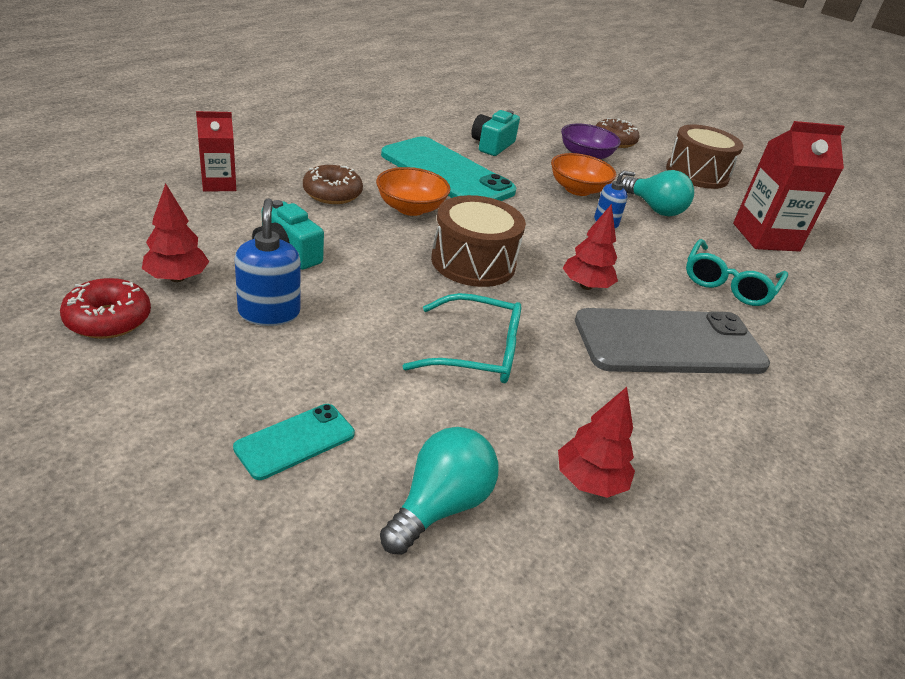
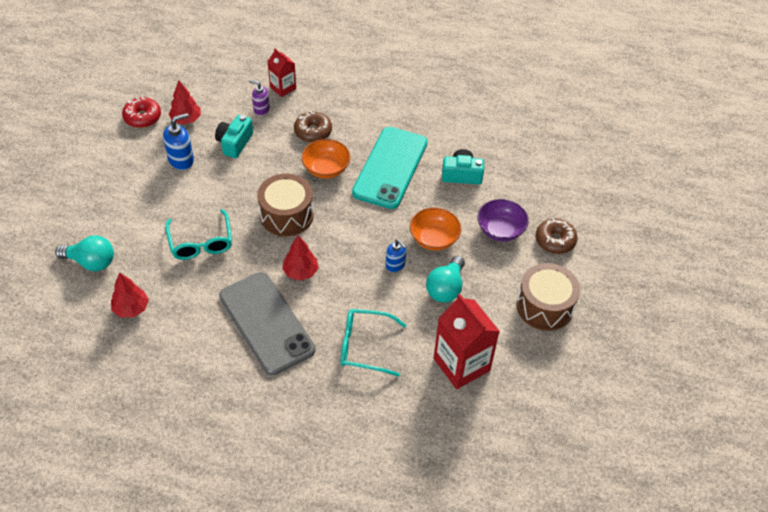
camera: 70 degrees right, 15 degrees up
turquoise phone [233,404,355,480] -> none
none -> purple soap dispenser [249,80,270,116]

